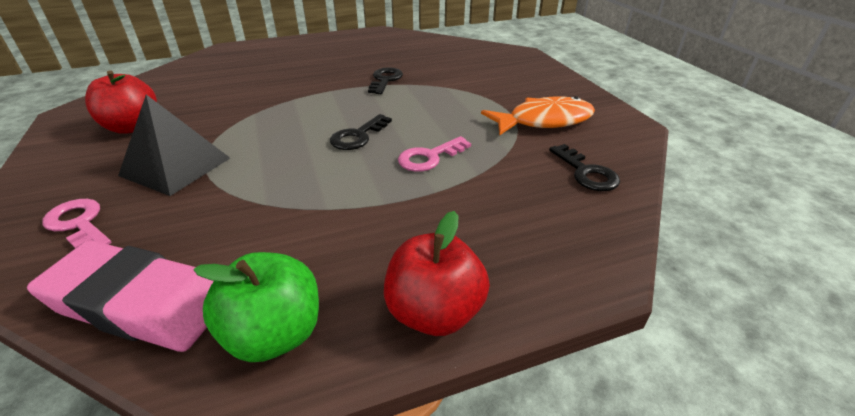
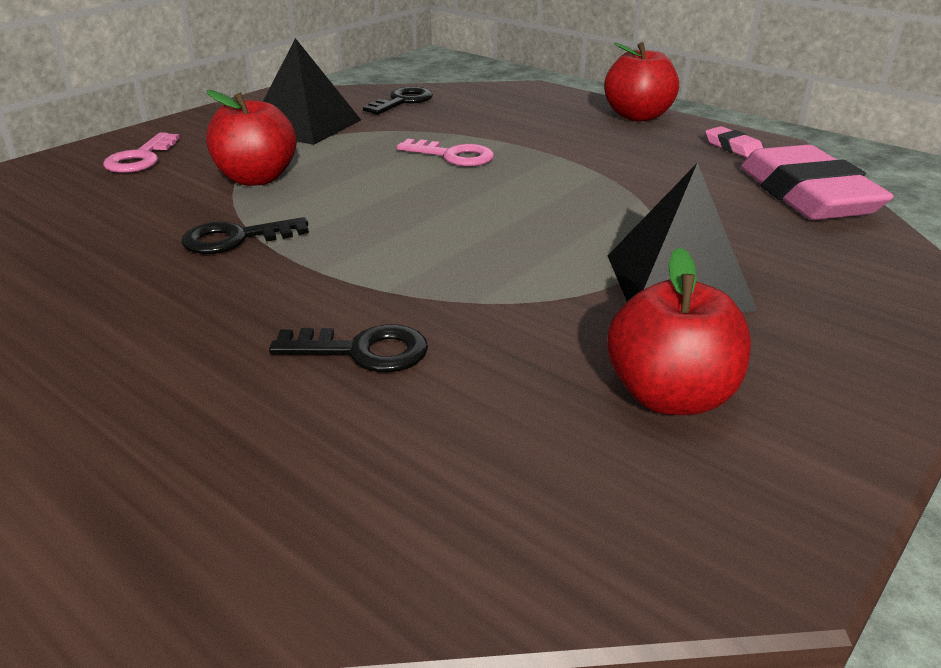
camera: 120 degrees left, 5 degrees down
pink key [42,199,112,248] -> pink key moved to [103,132,180,173]
green apple [194,252,319,362] -> pink eraser [705,126,763,158]
black key [330,114,392,150] -> black key moved to [269,325,428,372]
orange fish [481,96,595,135] -> black pyramid [263,38,361,145]
none -> red apple [206,90,297,186]

